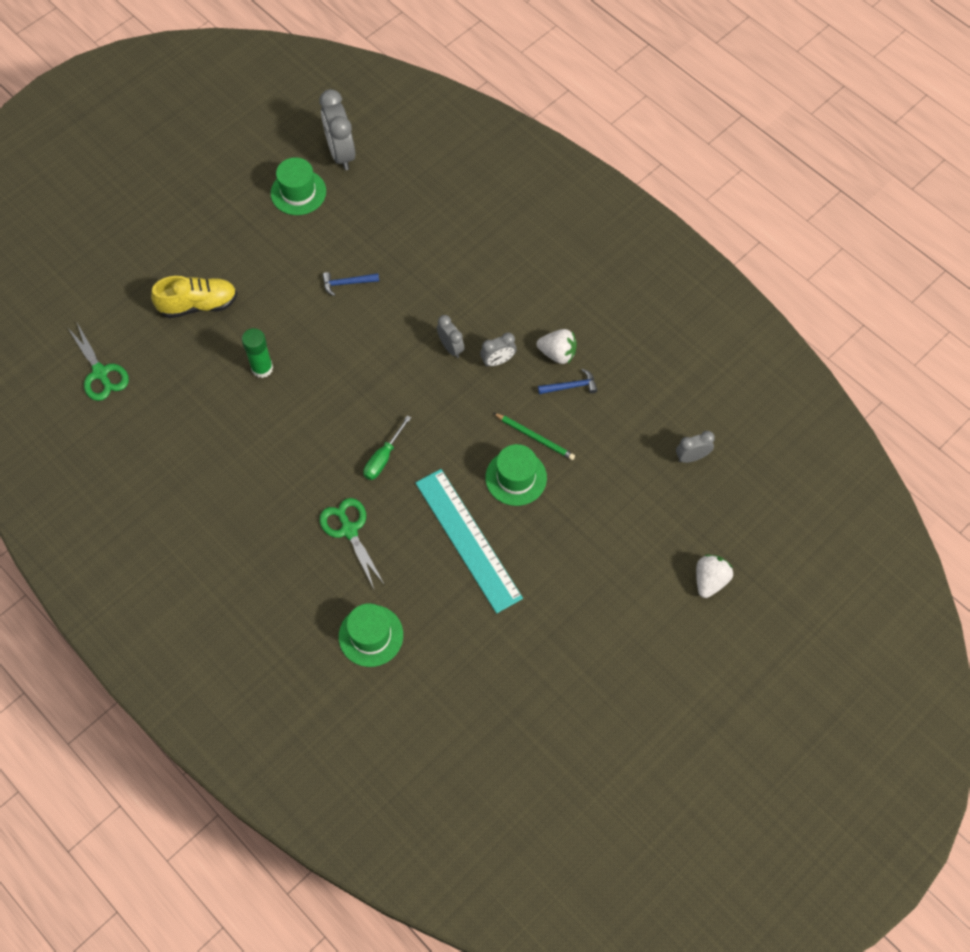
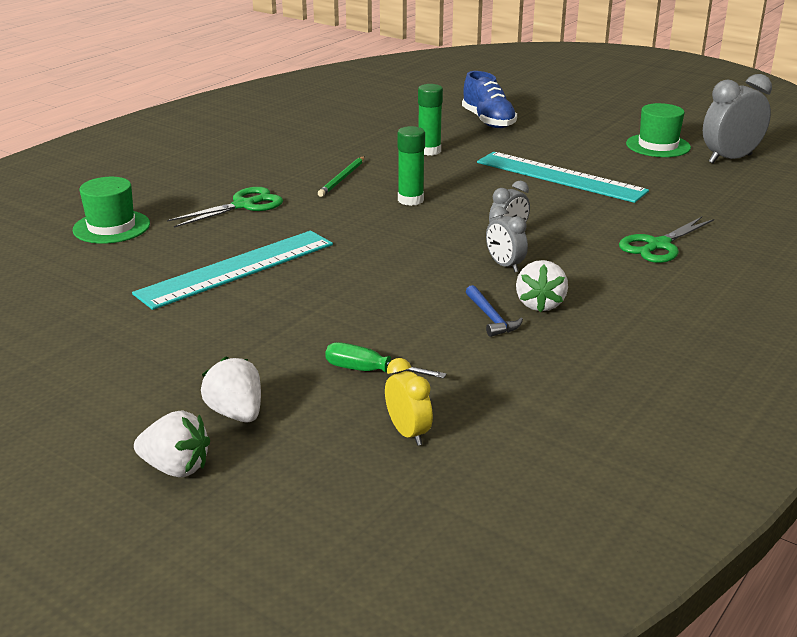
camera: 80 degrees right, 35 degrees down
green scissors [67,323,129,401] -> green scissors moved to [619,217,714,263]
yellow shoe [151,276,237,318] -> blue shoe [462,71,517,128]
blue hammer [323,272,379,296] -> turquoise ruler [477,152,649,203]
green screwdriver [363,415,411,480] -> green screwdriver moved to [325,343,446,379]
green hat [485,444,547,506] -> none
green pencil [494,413,575,460] -> green pencil moved to [318,156,365,197]
grey clock [676,431,715,463] -> yellow clock [385,358,433,446]
none -> white strawberry [201,357,261,422]
none -> green glue stick [397,126,425,206]

